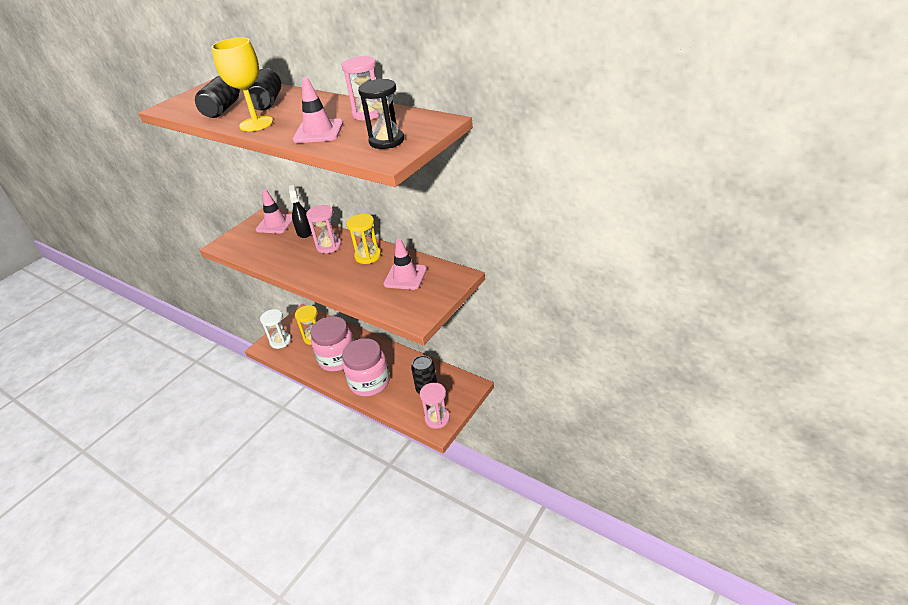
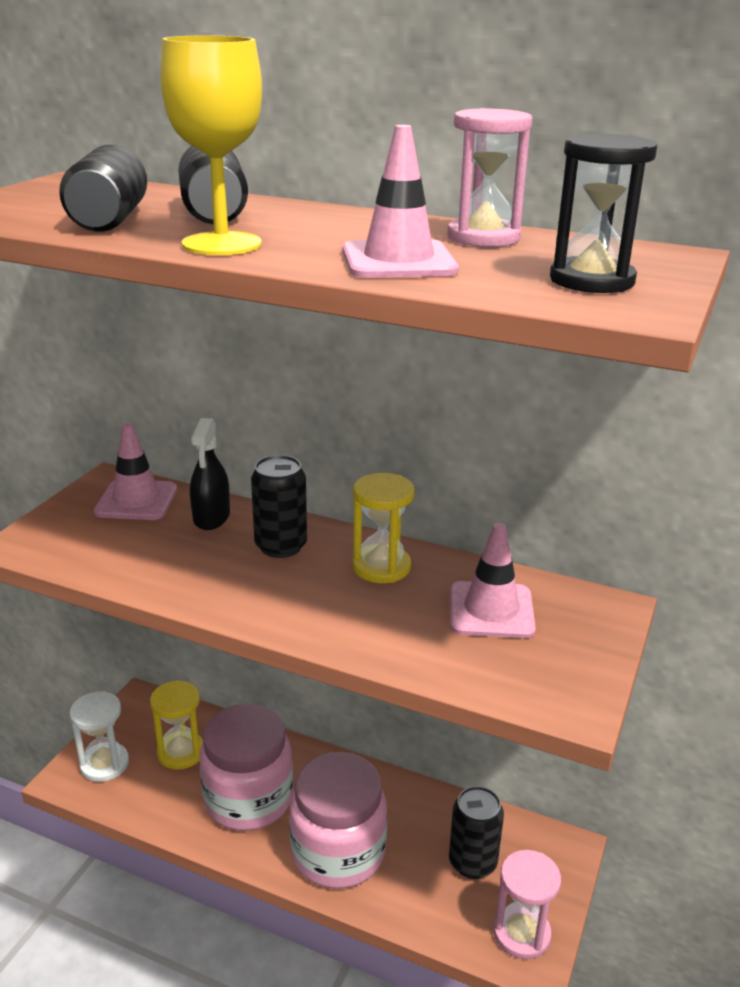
camera: 15 degrees left, 10 degrees down
black spray bottle [289,185,312,238] -> black spray bottle turned 150 degrees counterclockwise [190,418,230,530]
pink hourglass [306,205,341,253] -> black can [251,455,307,558]

